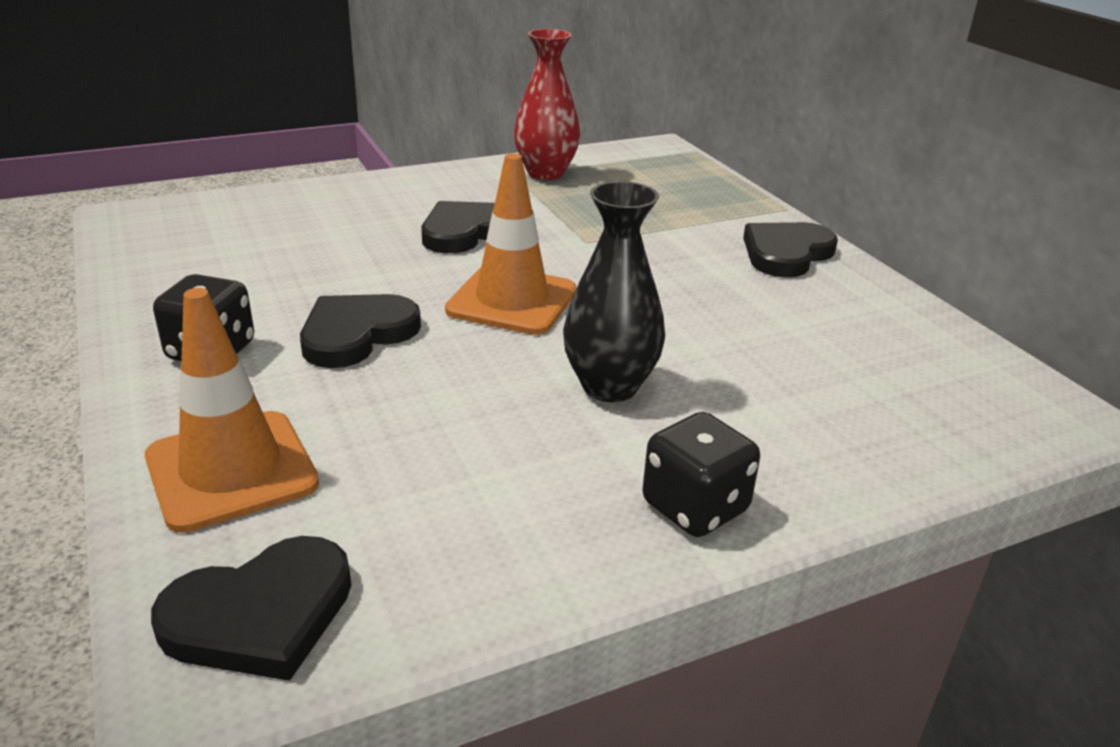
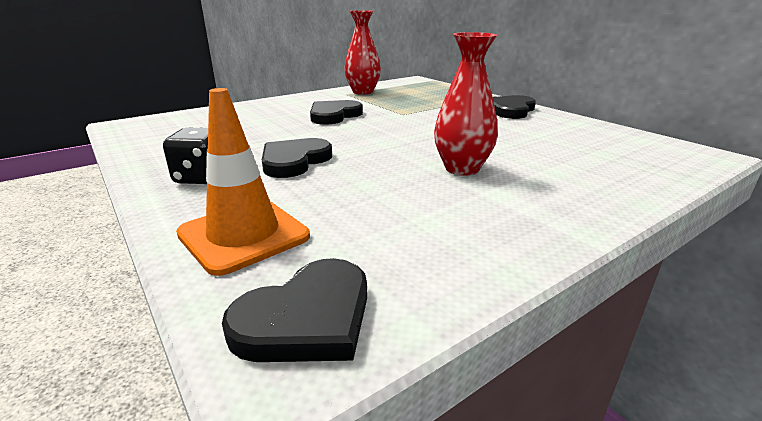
camera: 10 degrees left, 5 degrees down
orange traffic cone [445,153,577,335] -> none
black vase [563,181,665,402] -> red vase [434,32,498,176]
black dice [642,412,760,537] -> none

